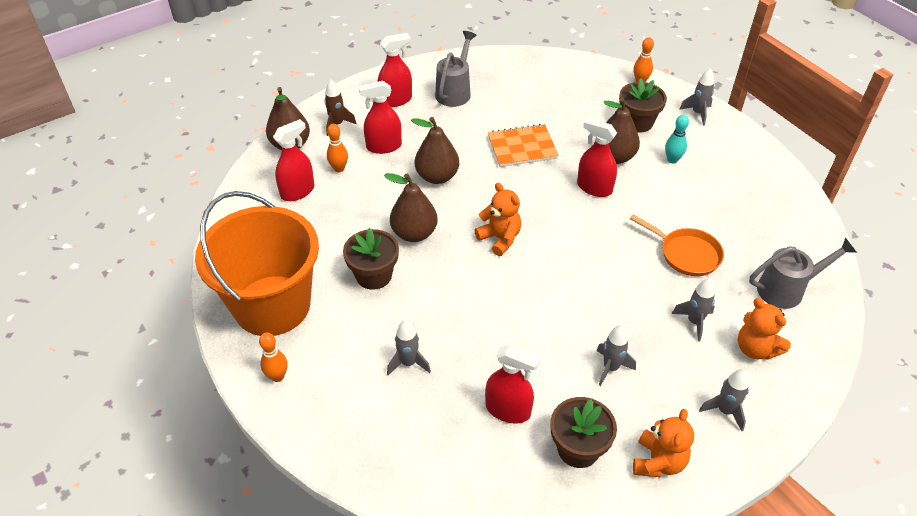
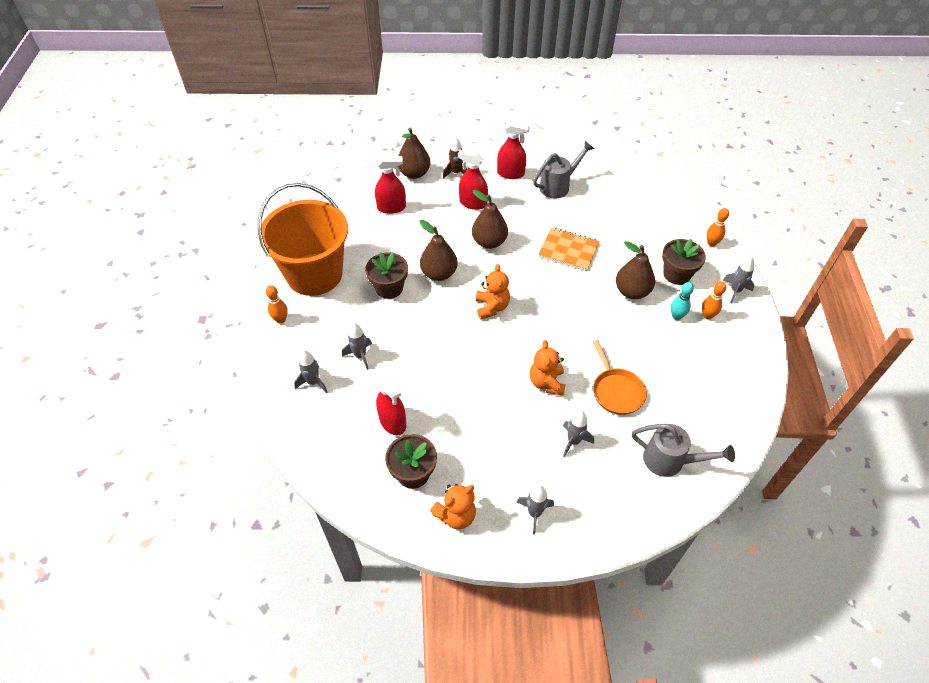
camera: 35 degrees right, 5 degrees up
orange bowling pin [327,124,348,172] -> orange bowling pin moved to [702,281,726,320]
red spray bottle [577,118,617,197] -> none
grey rocket [597,325,636,386] -> grey rocket moved to [294,350,327,393]
orange teddy bear [738,298,791,360] -> orange teddy bear moved to [530,340,566,396]

